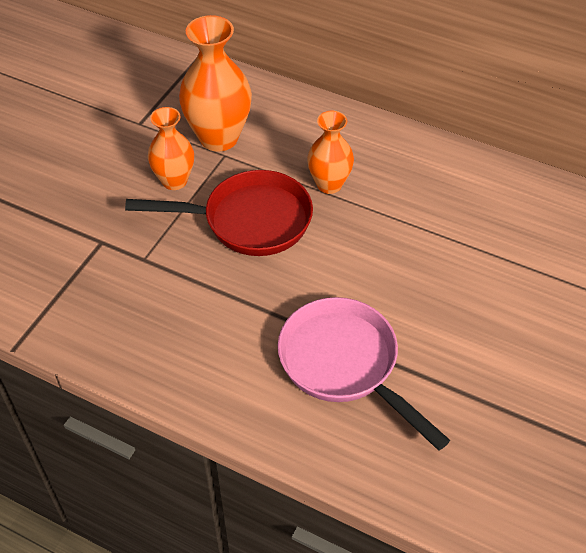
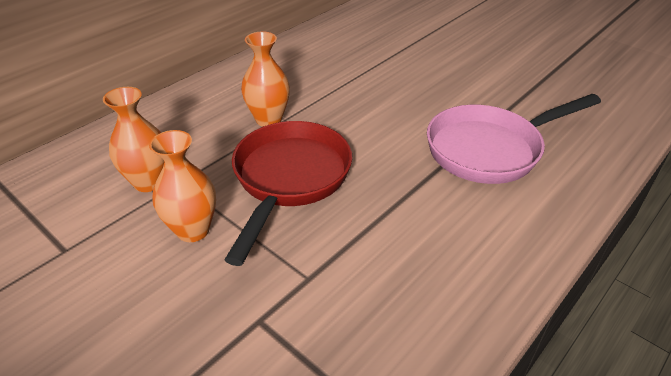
camera: 75 degrees left, 10 degrees down
orange vase [179,15,252,152] -> orange vase [103,87,164,192], size x0.63

